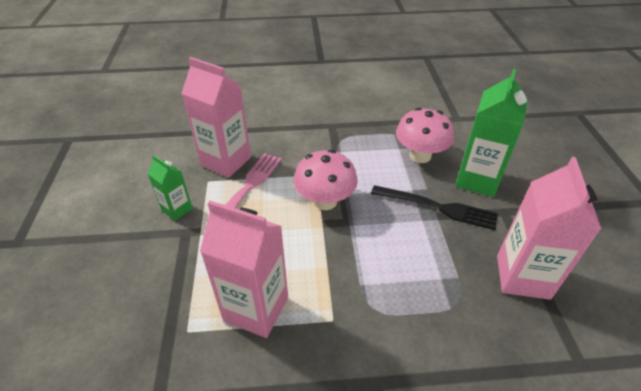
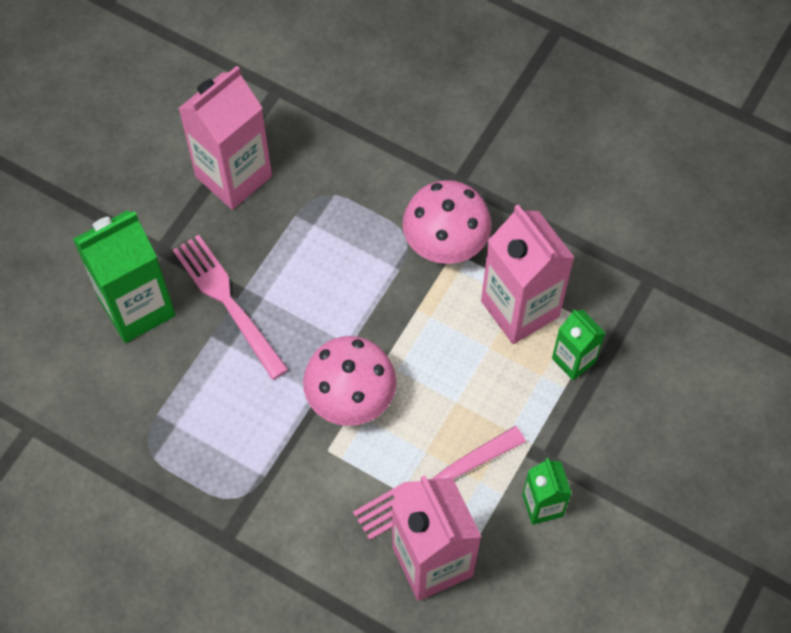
camera: 145 degrees left, 20 degrees up
black fork [371,185,498,230] -> pink fork [173,235,289,380]
pink mushroom [396,108,454,163] -> pink mushroom moved to [403,180,491,264]
none -> green carton [552,309,605,380]

